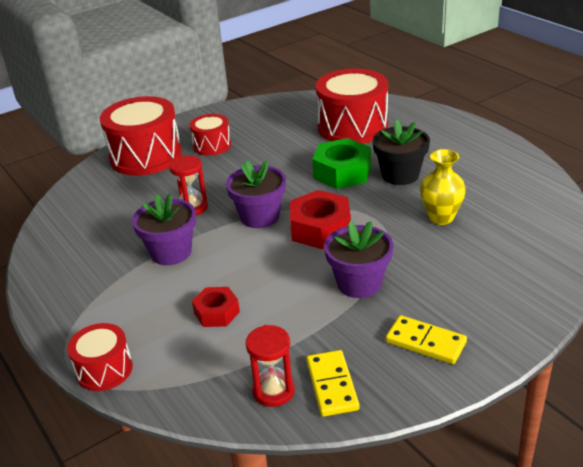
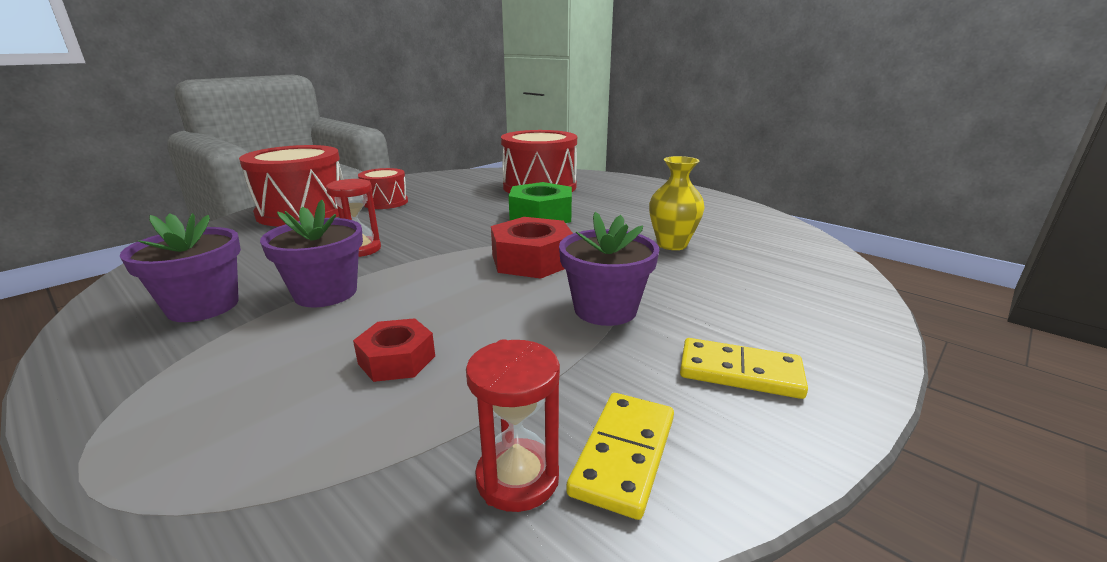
camera: 15 degrees left, 10 degrees down
red drum [67,323,133,391] -> none
purple flower pot [226,160,286,228] -> purple flower pot moved to [120,213,241,322]
yellow domino [306,350,359,417] -> yellow domino turned 45 degrees clockwise [566,393,674,520]
black flower pot [373,119,430,185] -> none

